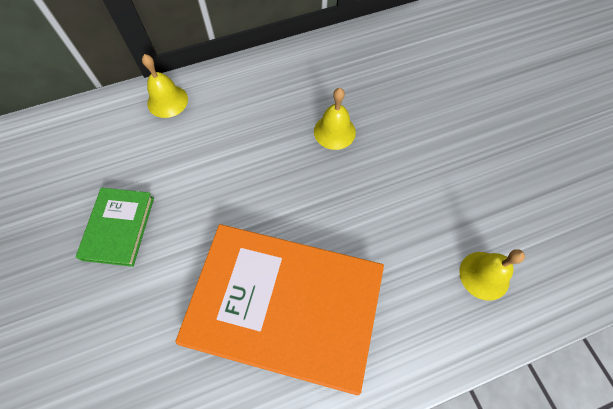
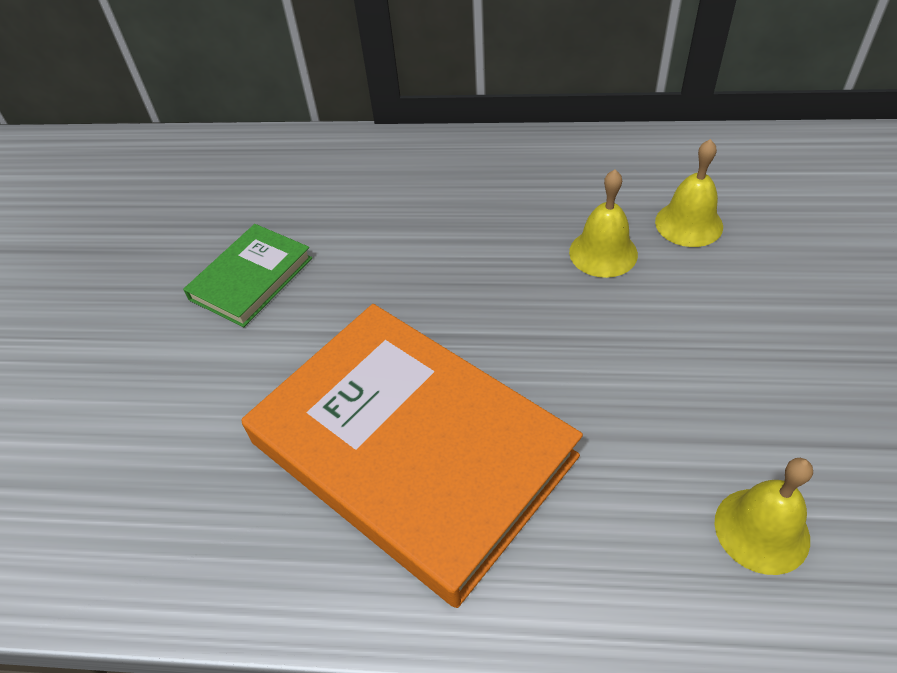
camera: 30 degrees right, 15 degrees down
yellow bell [142,54,188,118] -> yellow bell moved to [655,139,723,247]

